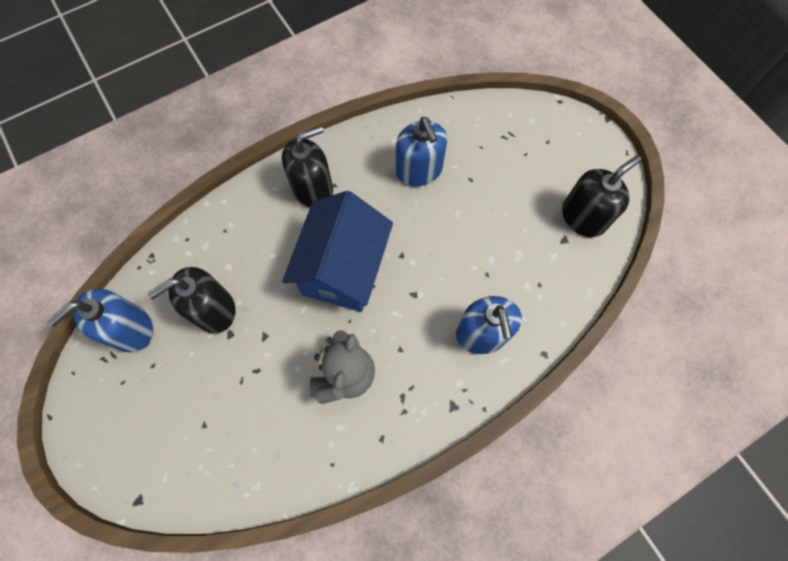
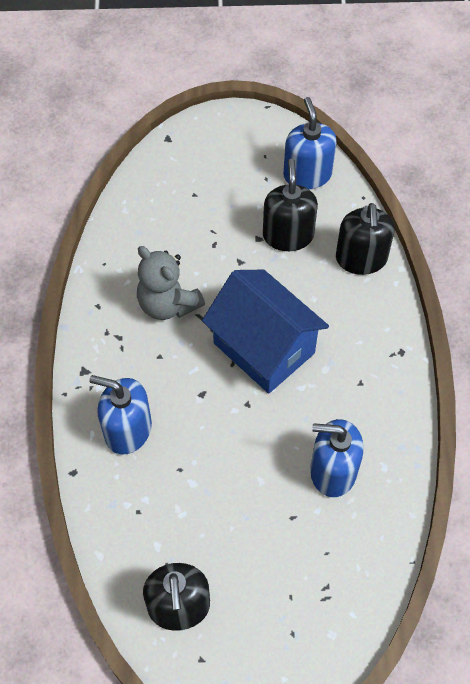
camera: 120 degrees right, 10 degrees down
black soap dispenser [282,126,333,207] -> black soap dispenser moved to [336,203,395,275]

